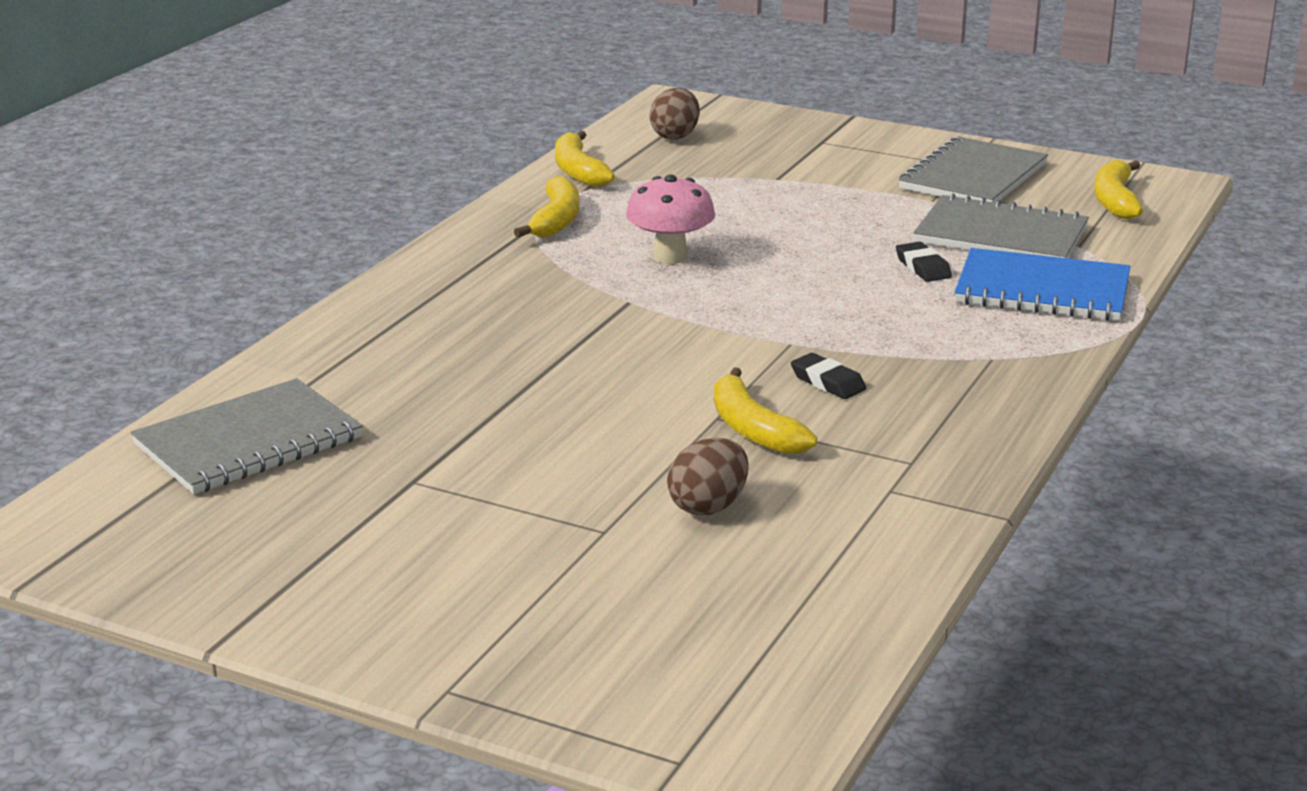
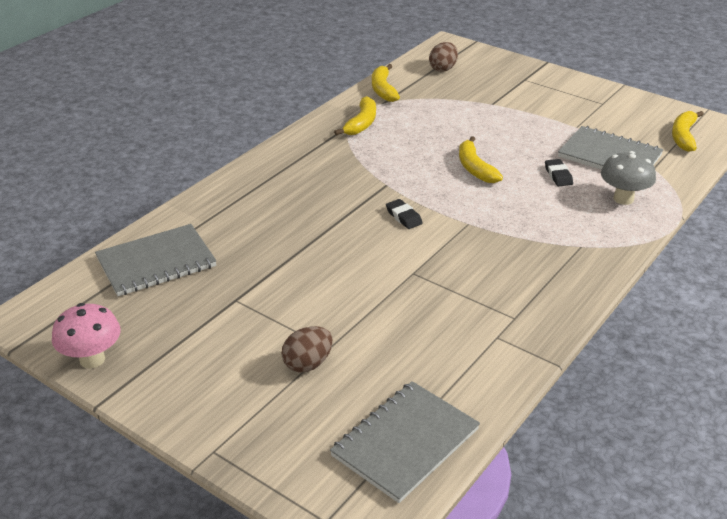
camera: 10 degrees right, 10 degrees up
pink mushroom [626,174,715,264] -> pink mushroom moved to [52,303,121,368]
brown egg [667,438,749,515] -> brown egg moved to [282,326,333,373]
yellow banana [714,368,817,454] -> yellow banana moved to [459,136,503,183]
black eraser [791,353,866,399] -> black eraser moved to [386,199,423,229]
grey notebook [899,136,1048,203] -> grey notebook moved to [330,381,480,503]
blue notebook [954,248,1130,321] -> grey mushroom [601,151,656,205]

